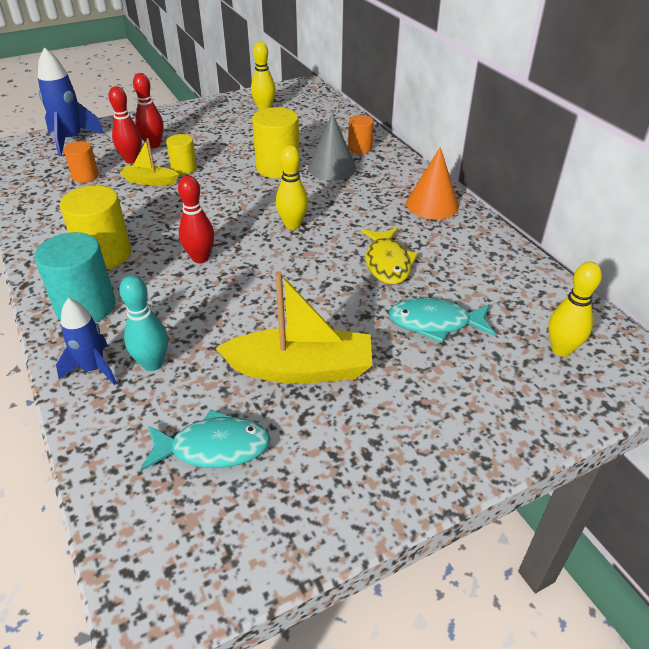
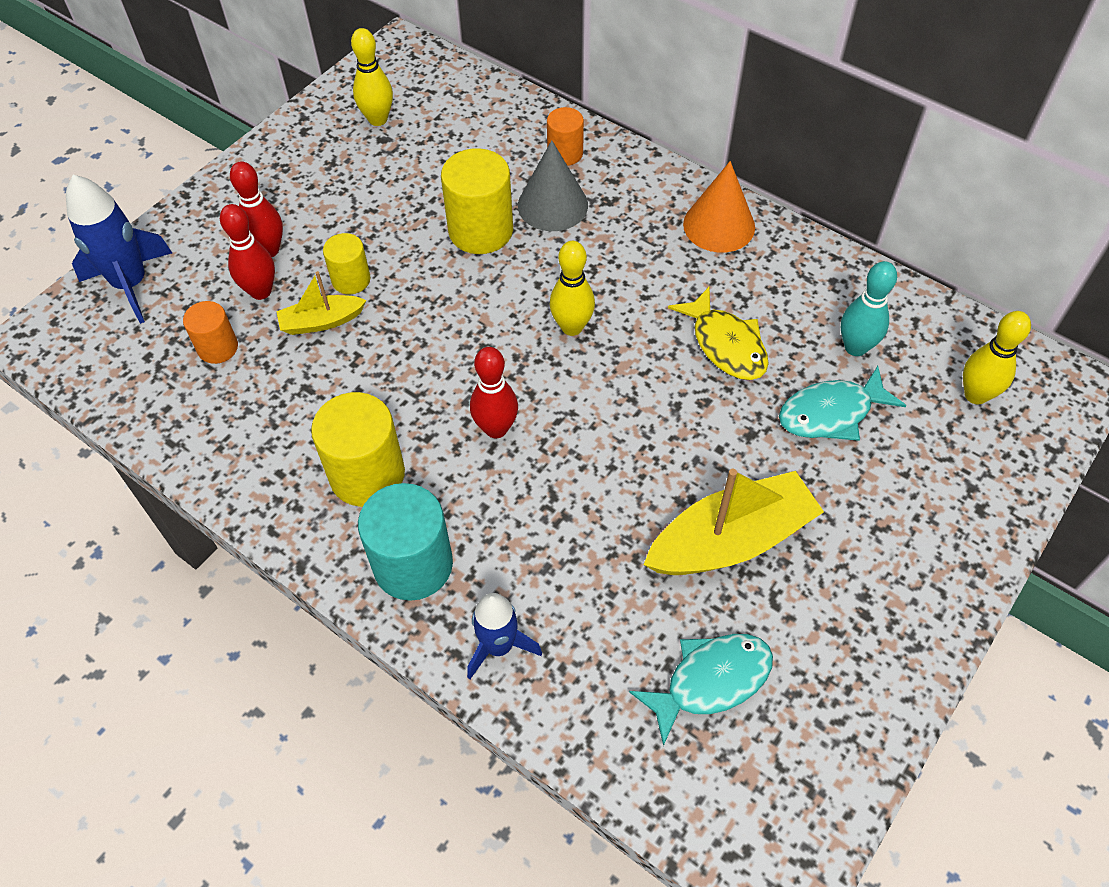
camera: 25 degrees left, 15 degrees up
turquoise bowling pin [119,275,168,371] -> turquoise bowling pin moved to [841,261,897,356]

